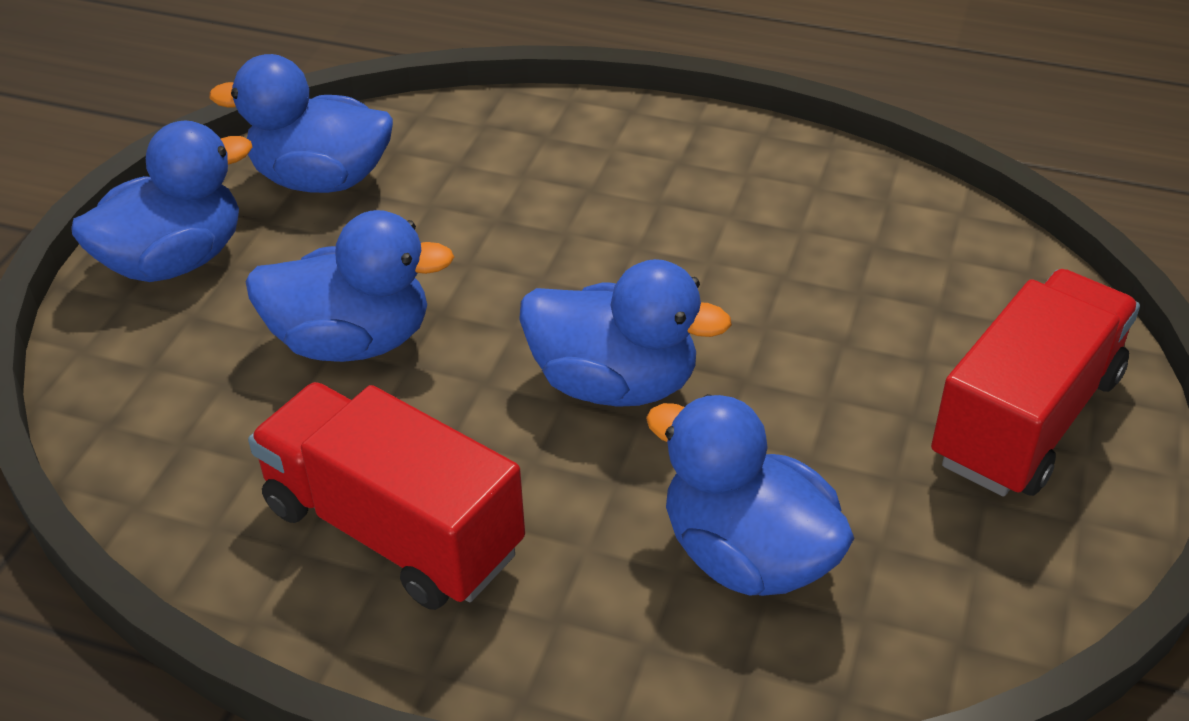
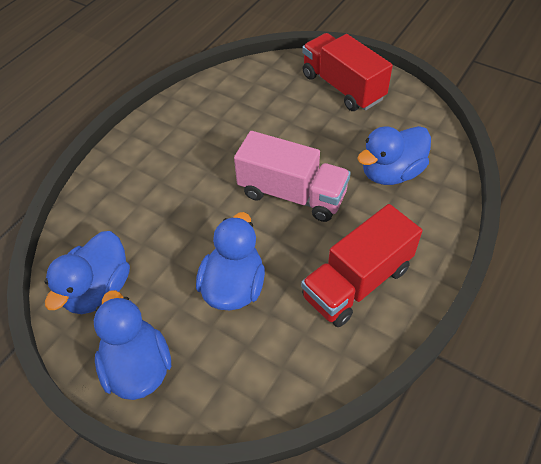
camera: 75 degrees left, 10 degrees up
blue duck [519,259,732,407] -> pink truck [234,131,351,222]

